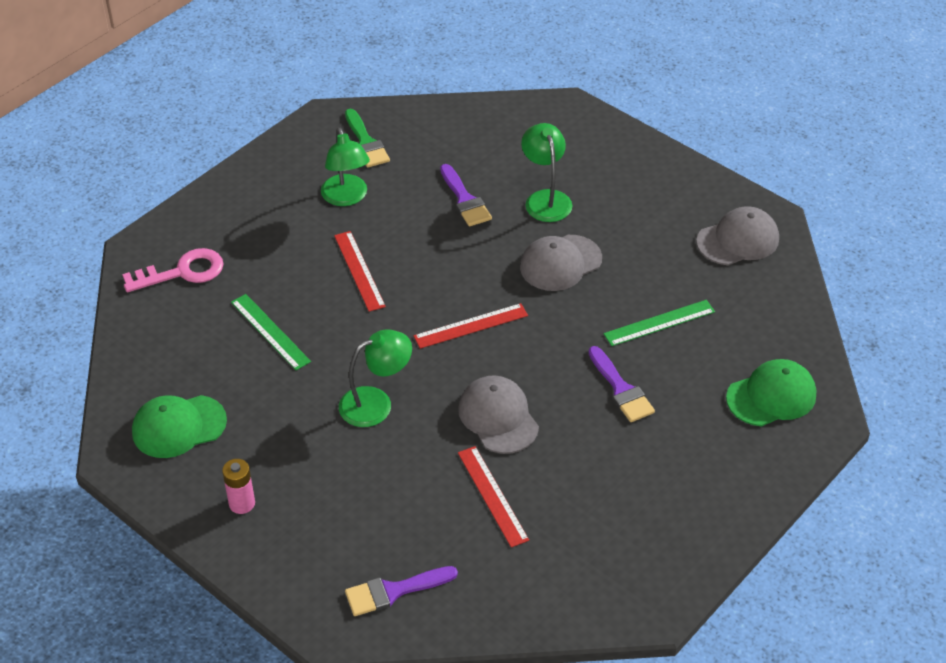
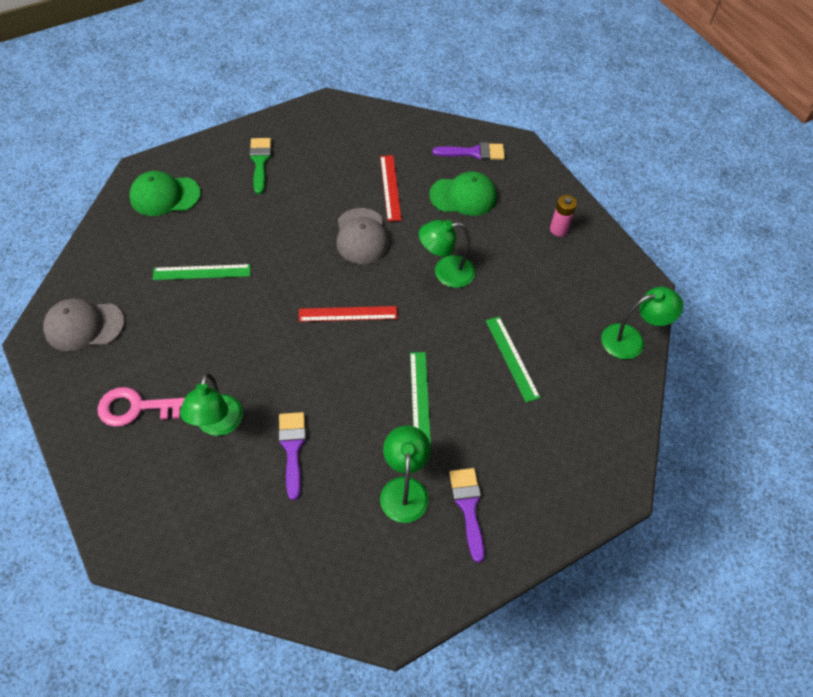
camera: 165 degrees left, 10 degrees up
pink key [122,248,224,292] -> pink key moved to [97,387,185,427]
green cap [132,395,227,458] -> green cap moved to [429,171,497,216]
red ruler [334,231,386,312] -> green ruler [410,352,431,444]
green brush [345,109,390,167] -> green brush moved to [249,138,271,194]
grey cap [520,235,602,291] -> none
purple brush [588,346,655,422] -> purple brush moved to [449,468,484,562]
none -> green lamp [601,287,683,359]

